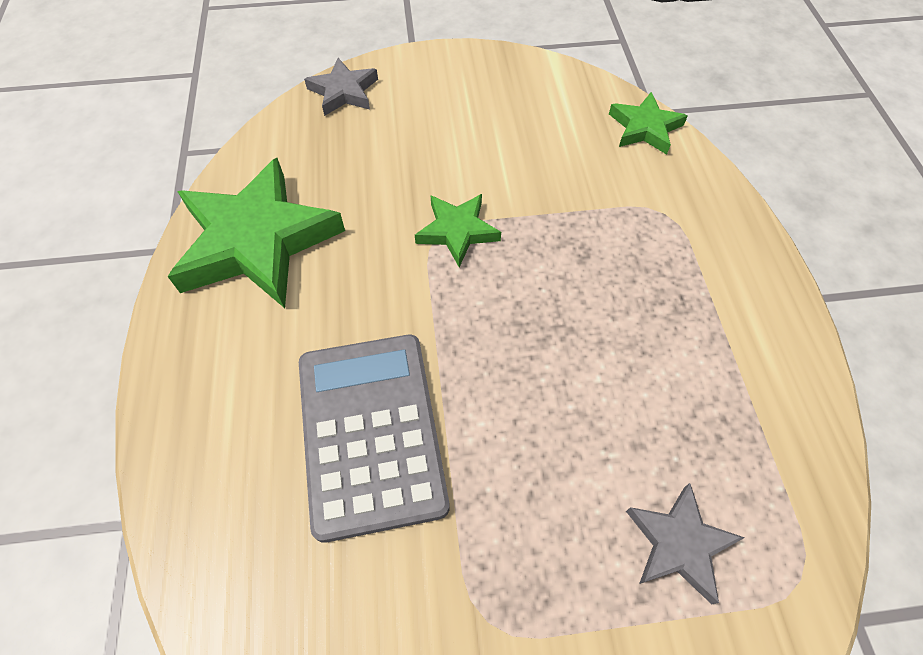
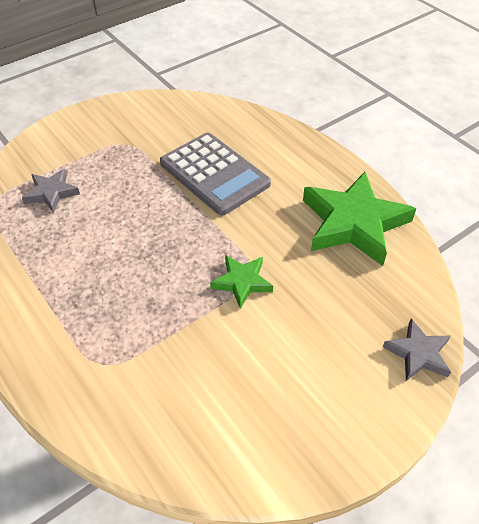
camera: 150 degrees right, 10 degrees down
green star [609,92,688,155] -> none

